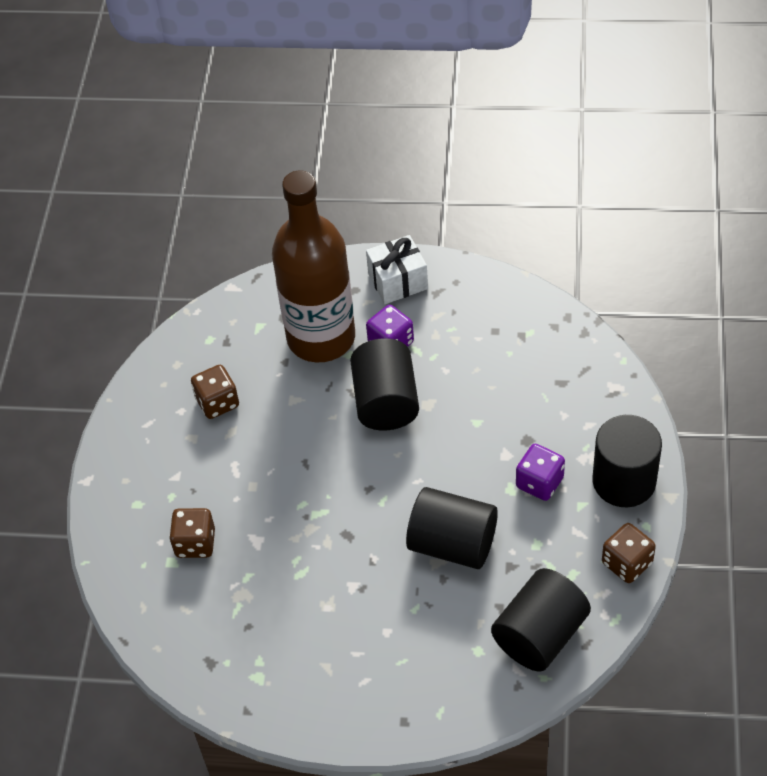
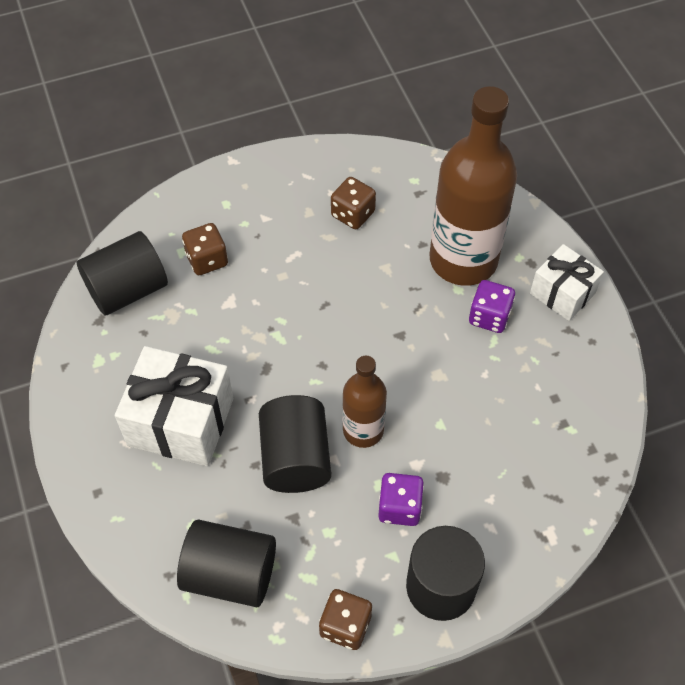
camera: 60 degrees right, 5 degrees up
black cylinder [350,338,419,430] -> black cylinder moved to [77,231,168,315]
none -> white gift [115,346,233,466]
none -> brown bottle [342,356,387,448]

